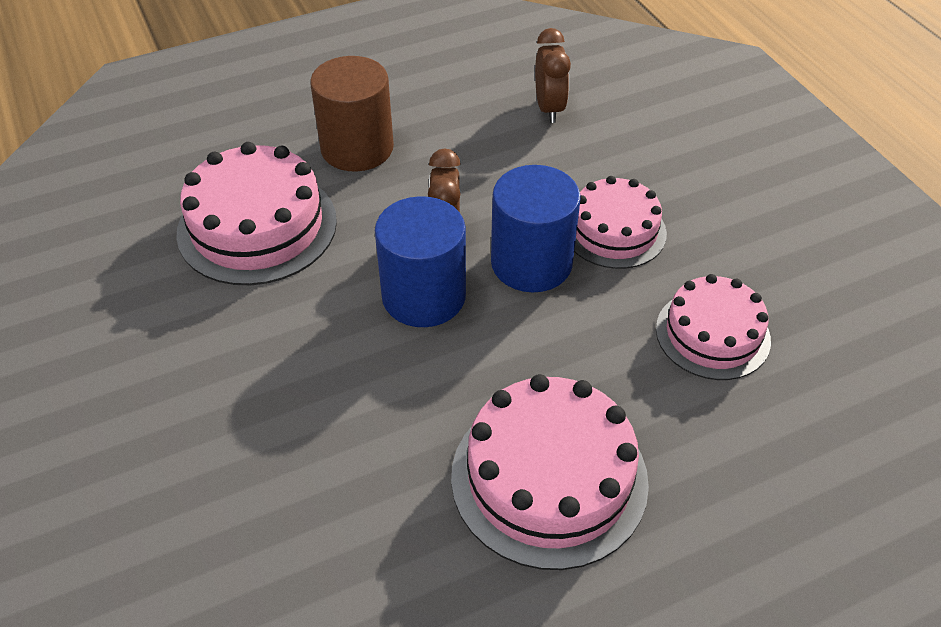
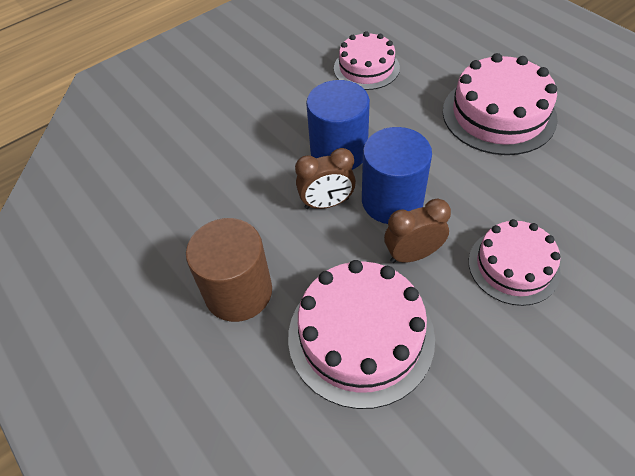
camera: 100 degrees left, 5 degrees up
brown clock [535,28,571,123] -> brown clock moved to [384,199,451,263]
pink cake [574,176,667,269] -> pink cake moved to [469,219,561,306]

